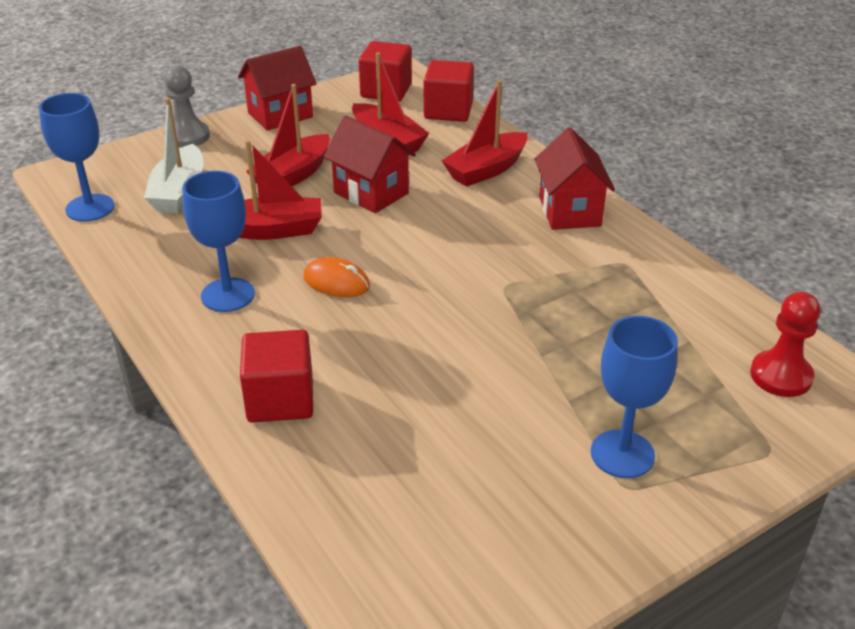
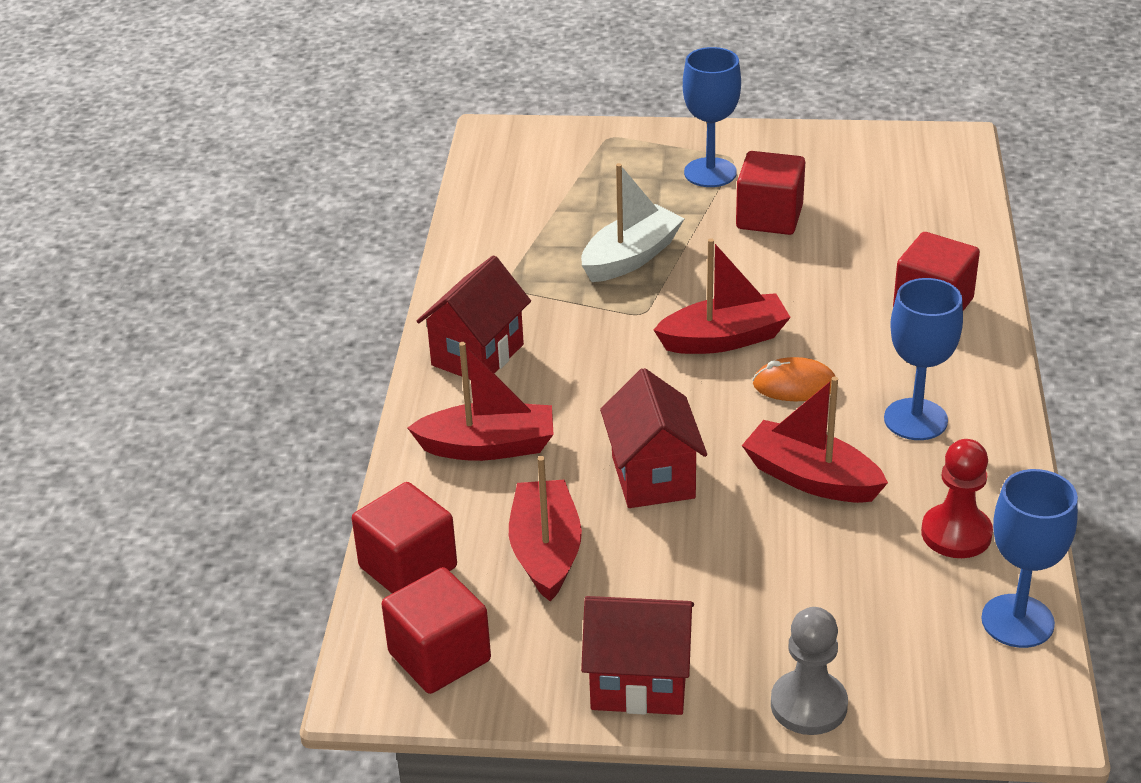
camera: 140 degrees left, 0 degrees up
white boat [144,98,203,213] -> white boat moved to [581,163,685,282]
red boat [246,84,330,186] -> red boat moved to [654,238,791,354]
orange mouse [303,257,370,297] -> orange mouse turned 60 degrees counterclockwise [753,357,836,401]
red pawn [750,291,820,397] -> red pawn moved to [921,439,993,558]
none -> red cube [736,151,805,235]

